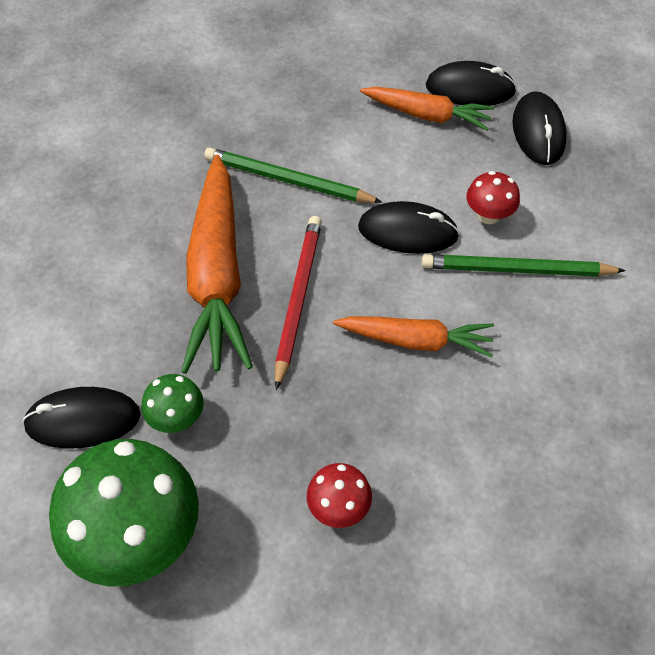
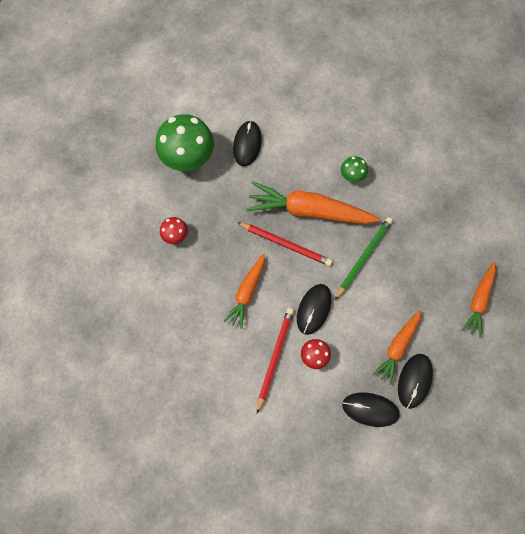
camera: 105 degrees right, 15 degrees up
green mushroom [141,374,204,433] -> green mushroom moved to [341,156,368,183]
green pencil [422,254,626,277] -> red pencil [257,308,294,413]
none -> orange carrot [462,262,496,338]

